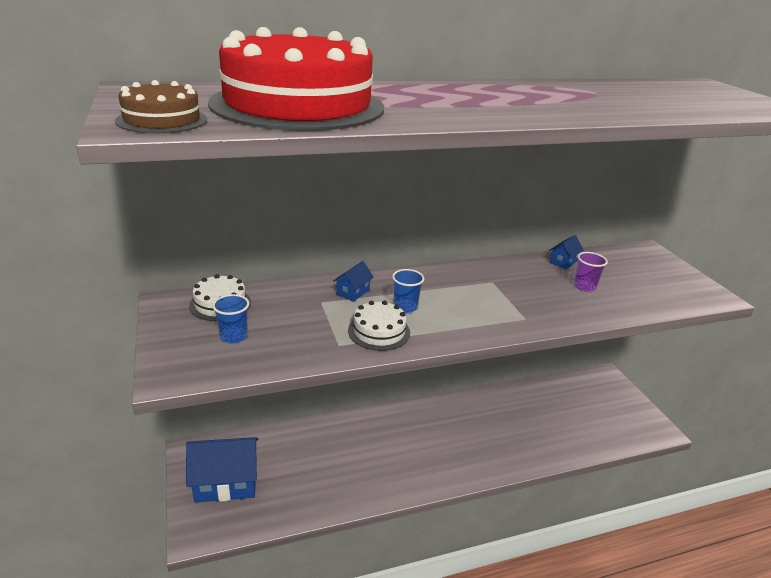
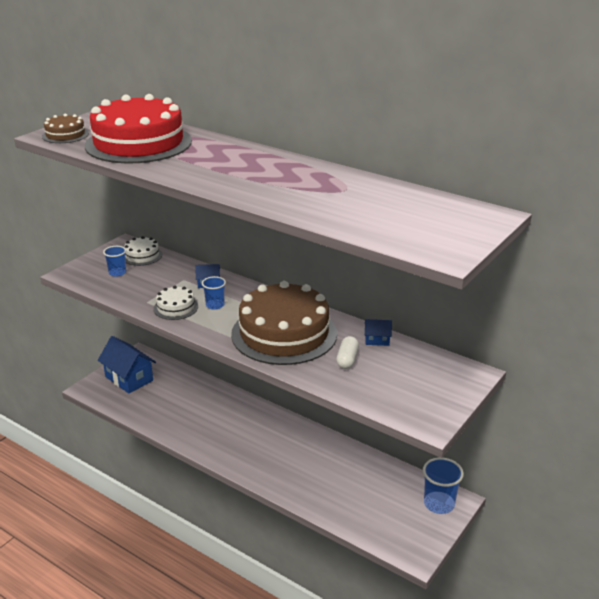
camera: 55 degrees right, 0 degrees up
purple cup [574,252,608,292] -> white capsule [336,336,359,369]
none -> brown cake [231,281,337,365]
none -> blue cup [423,457,464,514]

